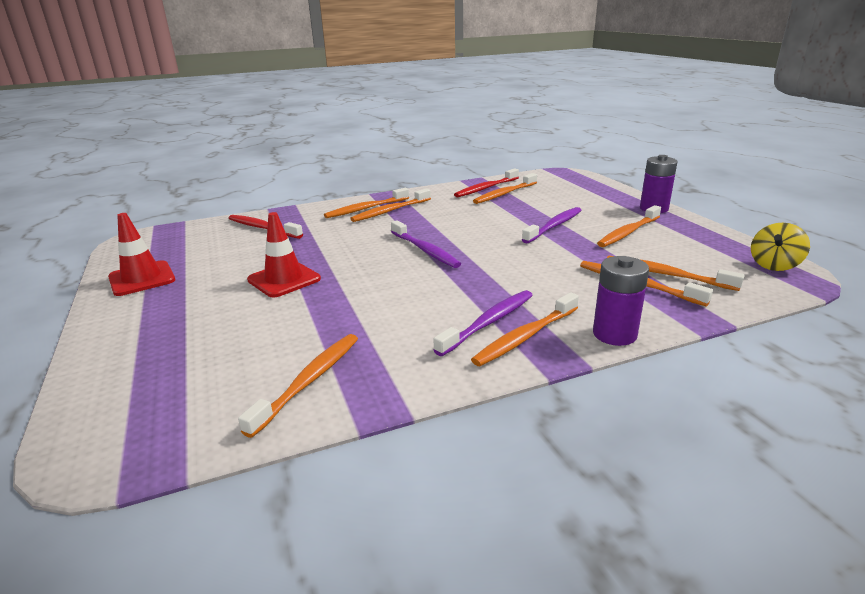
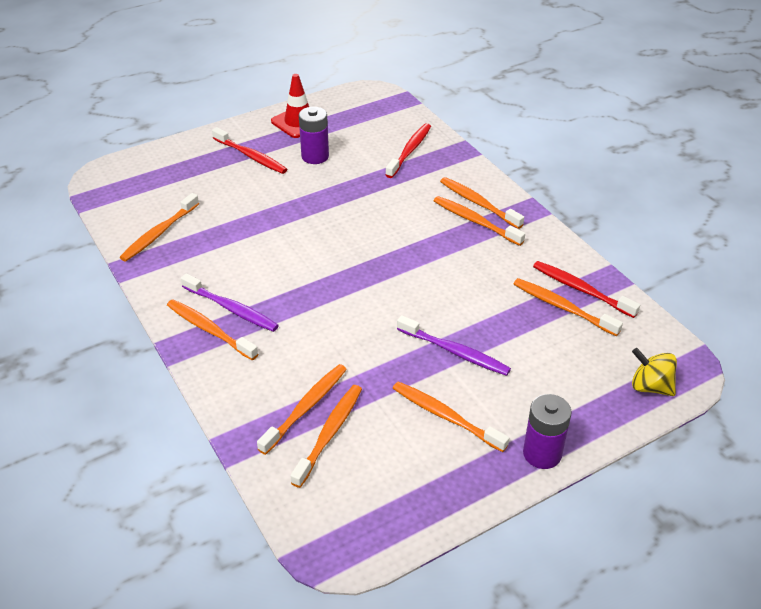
camera: 80 degrees right, 15 degrees up
orange toothbrush [238,334,358,438] -> orange toothbrush turned 105 degrees clockwise [119,193,199,262]
red traffic cone [247,212,321,298] -> none
purple toothbrush [391,220,461,268] -> none
purple battery [593,256,649,346] -> purple battery moved to [299,107,329,164]
yellow spinning top [751,223,810,271] -> yellow spinning top moved to [632,348,677,396]
none -> red toothbrush [212,127,287,174]

